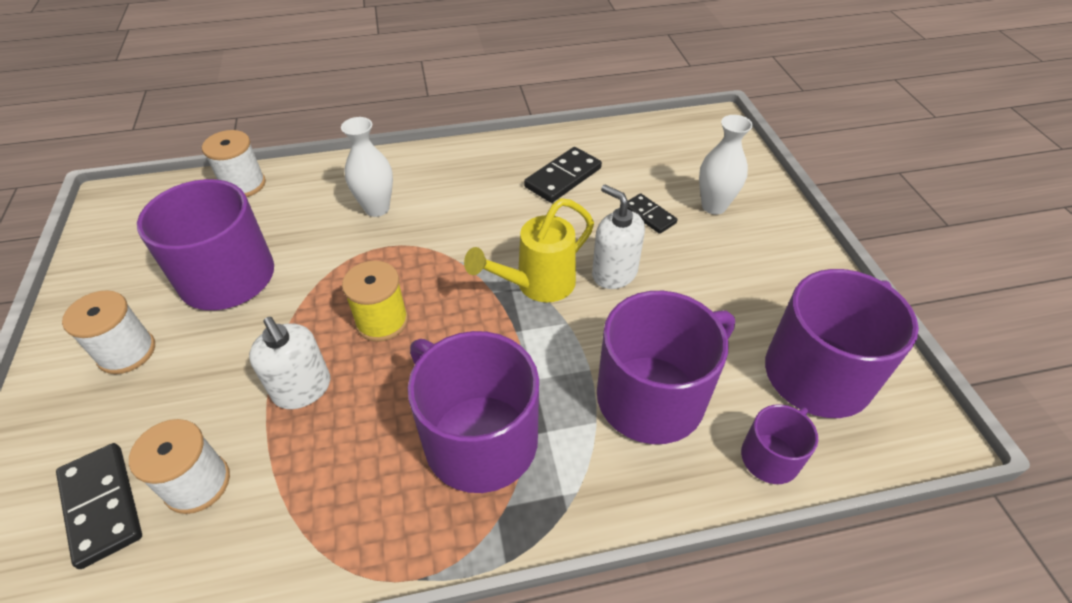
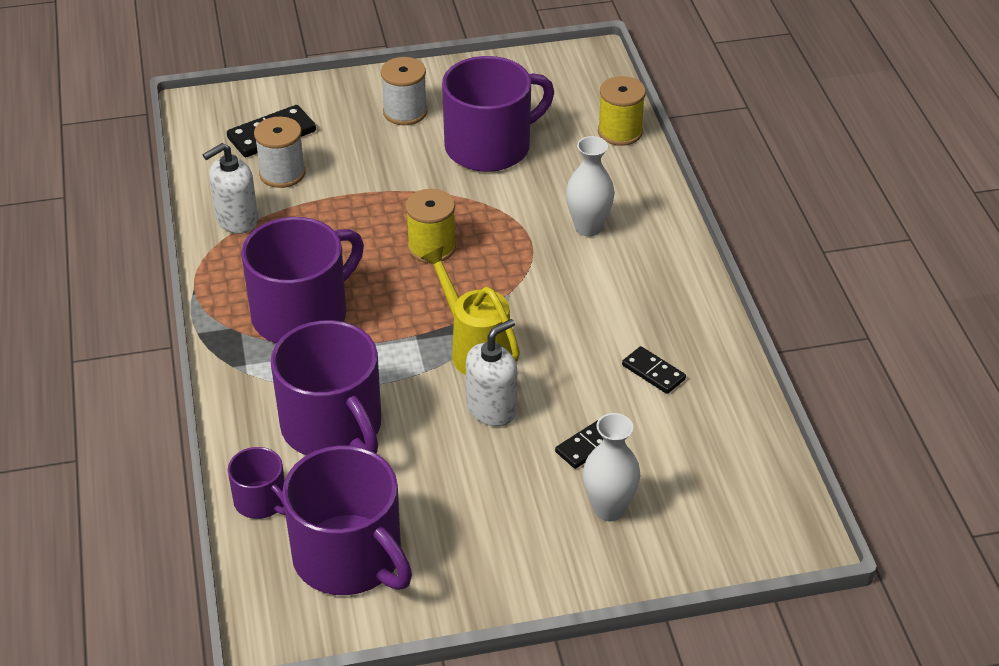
camera: 90 degrees right, 5 degrees down
white spool [202,130,266,197] -> yellow spool [598,76,646,146]
white soap dispenser [249,317,330,409] -> white soap dispenser moved to [203,143,258,234]
black domino [524,147,602,203] -> black domino [622,346,686,394], size x0.64

